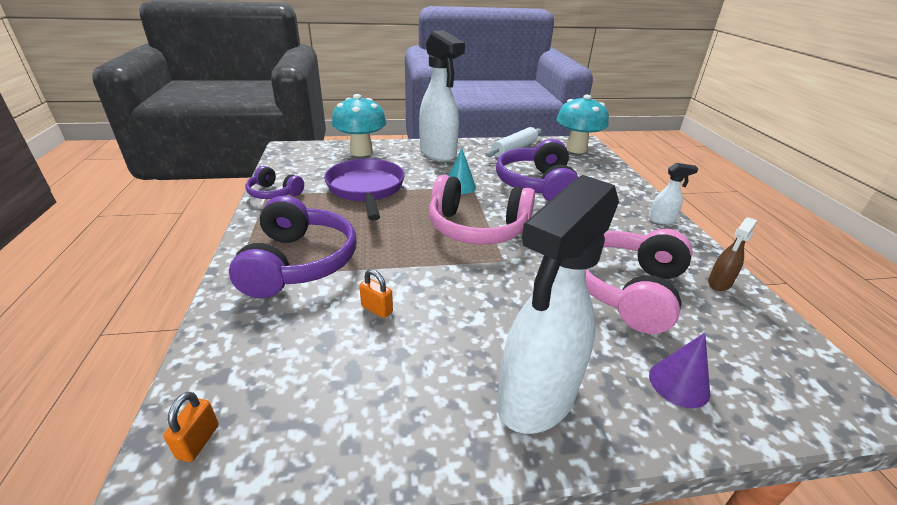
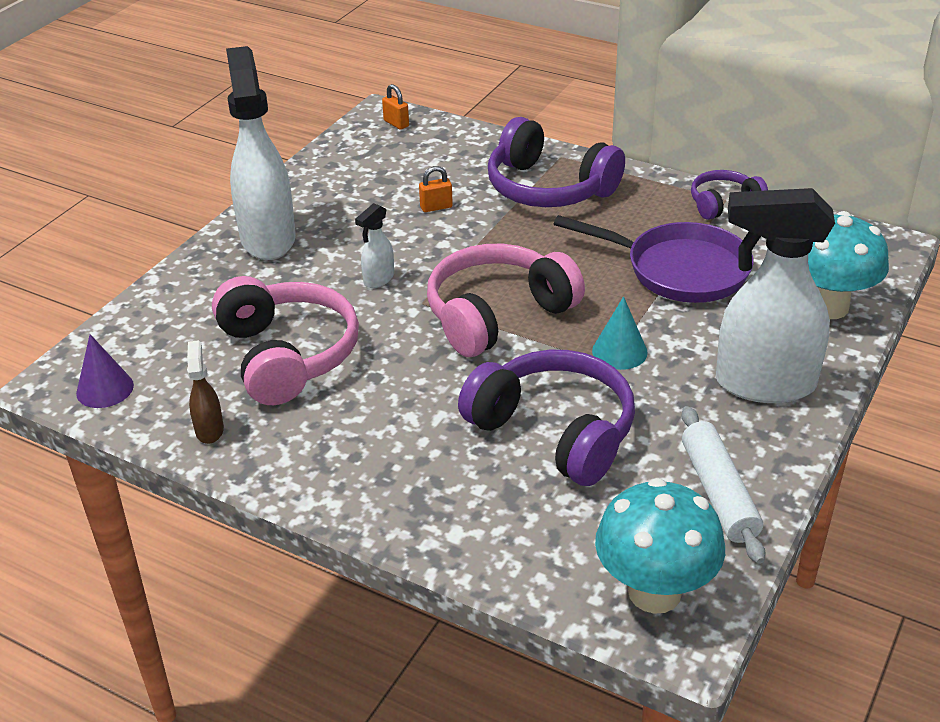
camera: 130 degrees right, 5 degrees up
white spray bottle [649,163,699,224] -> white spray bottle moved to [355,203,394,288]
purple cone [649,333,710,408] -> purple cone moved to [76,334,134,408]

